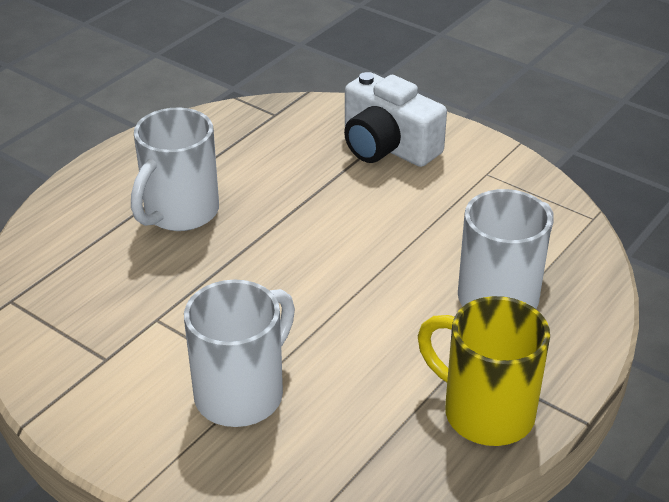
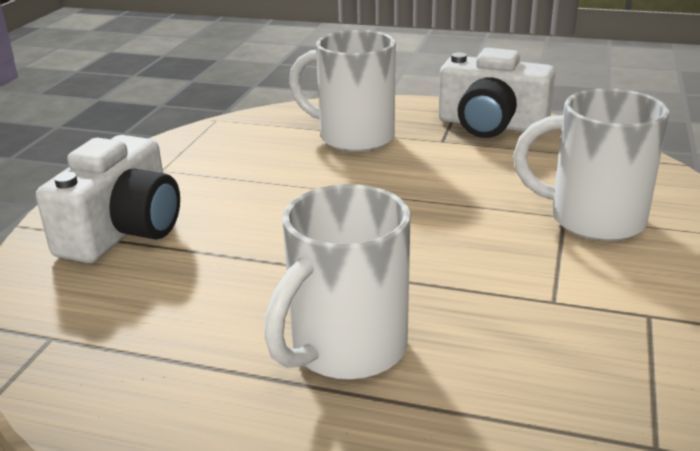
camera: 110 degrees left, 10 degrees down
white mug [131,107,219,231] -> white mug turned 120 degrees clockwise [264,184,411,380]
yellow mug [418,296,550,446] -> white camera [438,48,555,138]

